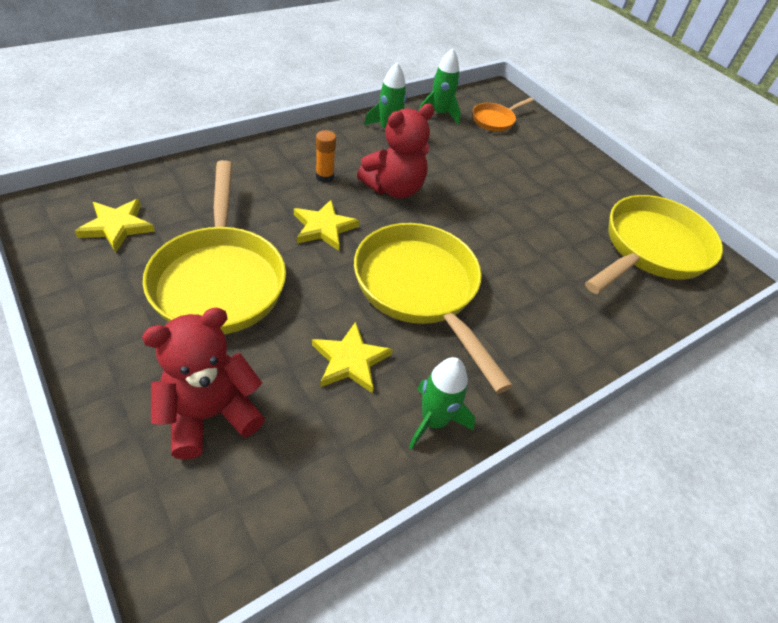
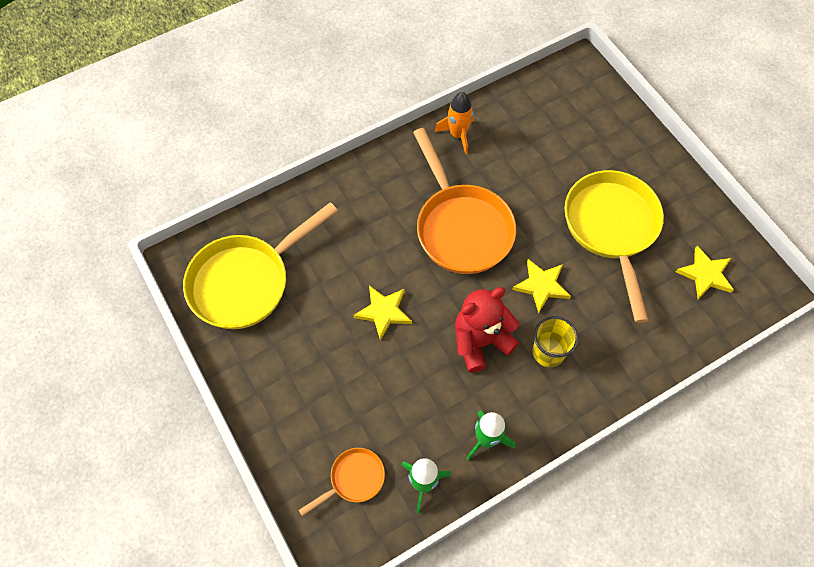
camera: 170 degrees left, 15 degrees up
red teddy bear [142,308,265,460] -> none
yellow star [312,322,393,393] -> yellow star moved to [353,285,412,340]
orange glue stick [316,130,336,183] -> yellow cup [533,316,578,367]
yellow pan [354,223,513,393] -> orange pan [413,128,516,274]
green rocket [409,357,475,450] -> orange rocket [434,92,474,154]

